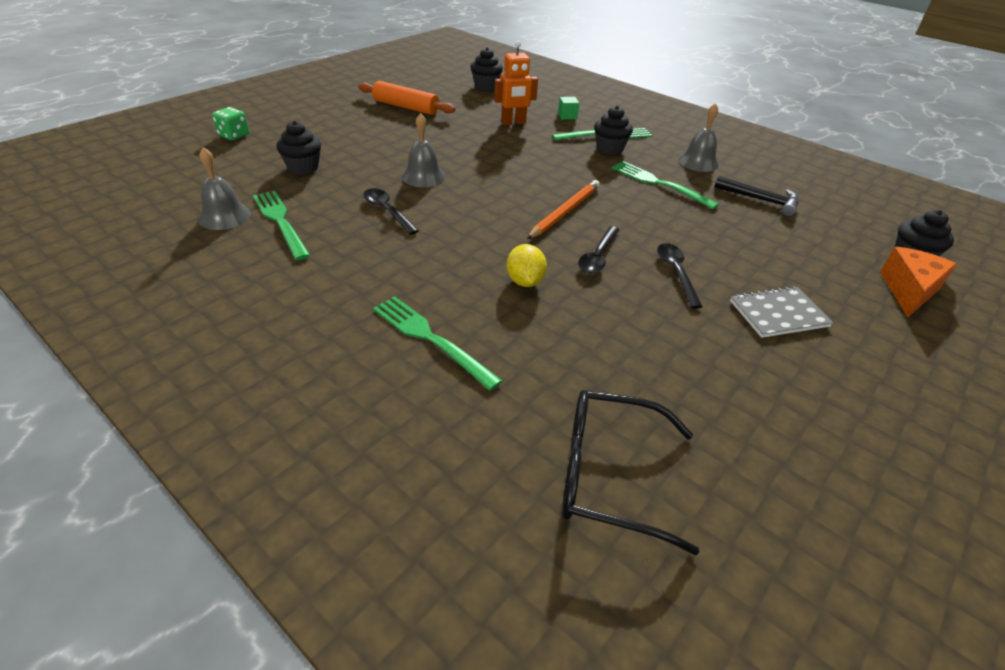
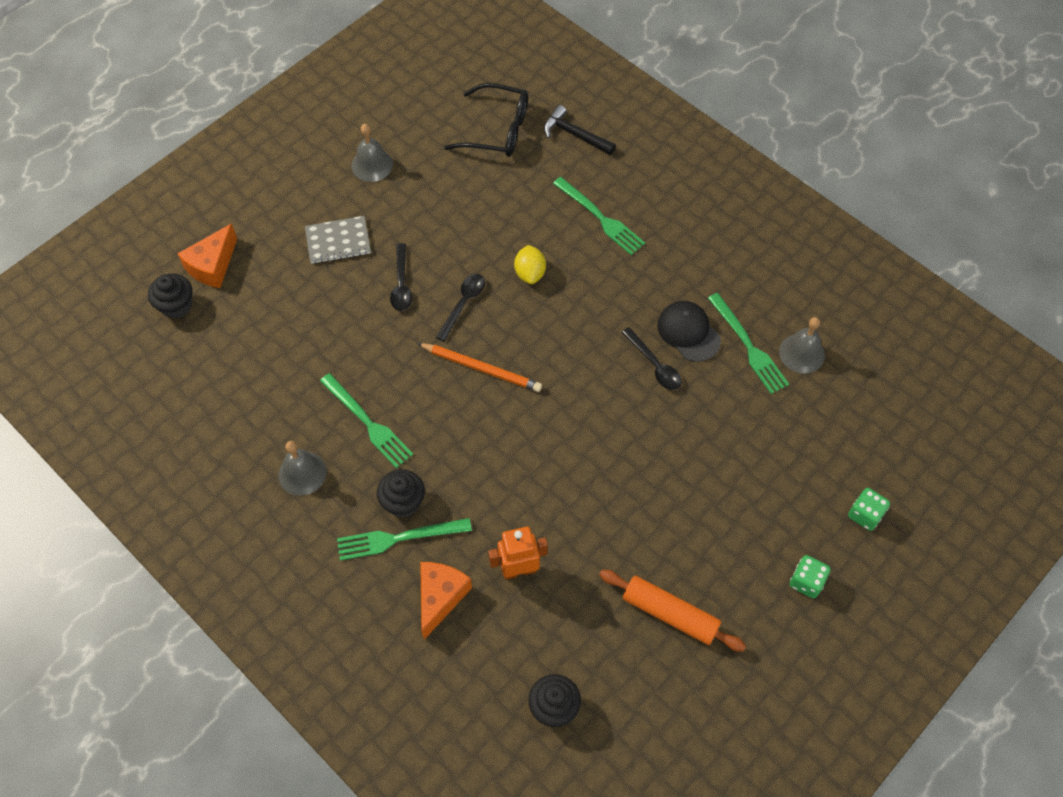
camera: 175 degrees left, 20 degrees up
black cupcake [276,121,321,175] -> none
grey bell [402,113,445,187] -> grey bell moved to [352,124,393,182]
orange pencil [527,180,600,239] -> orange pencil turned 105 degrees counterclockwise [417,343,542,392]
green cube [558,97,579,120] -> orange cheese [420,562,472,640]
black hammer [715,176,799,216] -> black hammer moved to [544,105,616,155]
none -> black cap [657,301,721,362]
none -> green dice [790,555,831,598]

